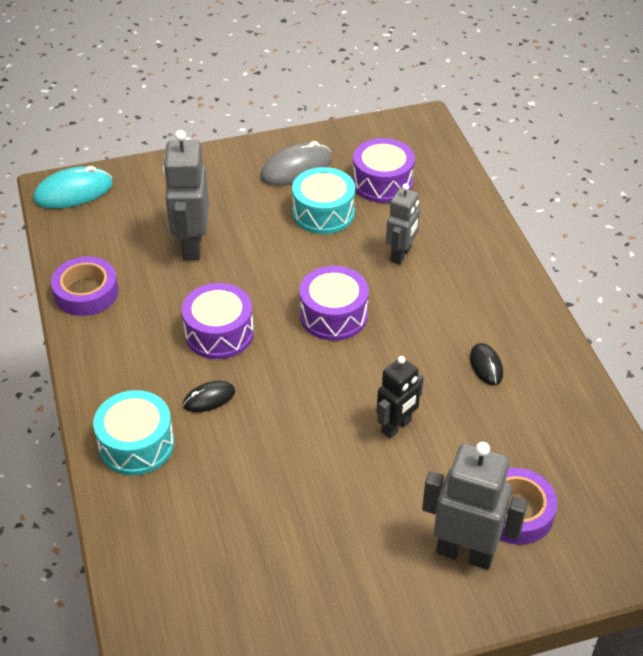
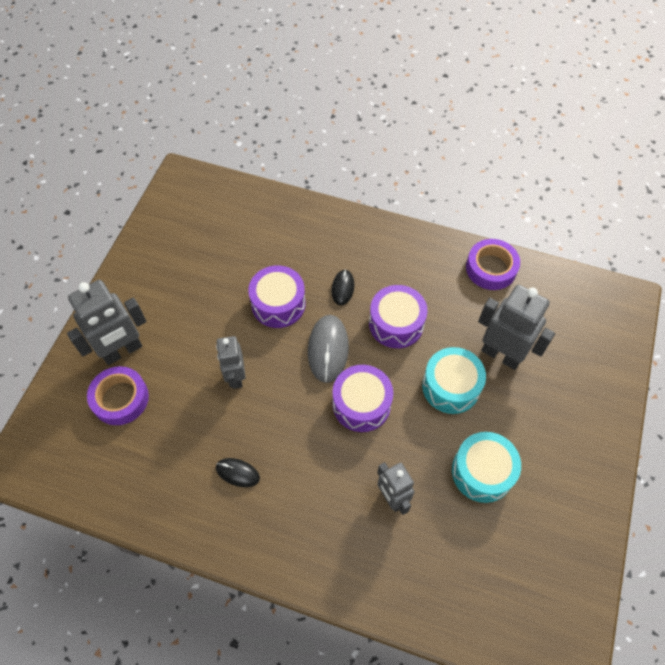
camera: 125 degrees right, 15 degrees up
turquoise mouse [33,166,113,209] -> none
turquoise drum [93,390,174,476] -> turquoise drum moved to [422,347,486,414]
grey mouse [260,141,332,186] -> grey mouse moved to [308,315,349,383]
purple drum [353,138,415,203] -> purple drum moved to [248,265,306,328]
black robot [377,356,424,438] -> grey robot [216,336,246,389]

